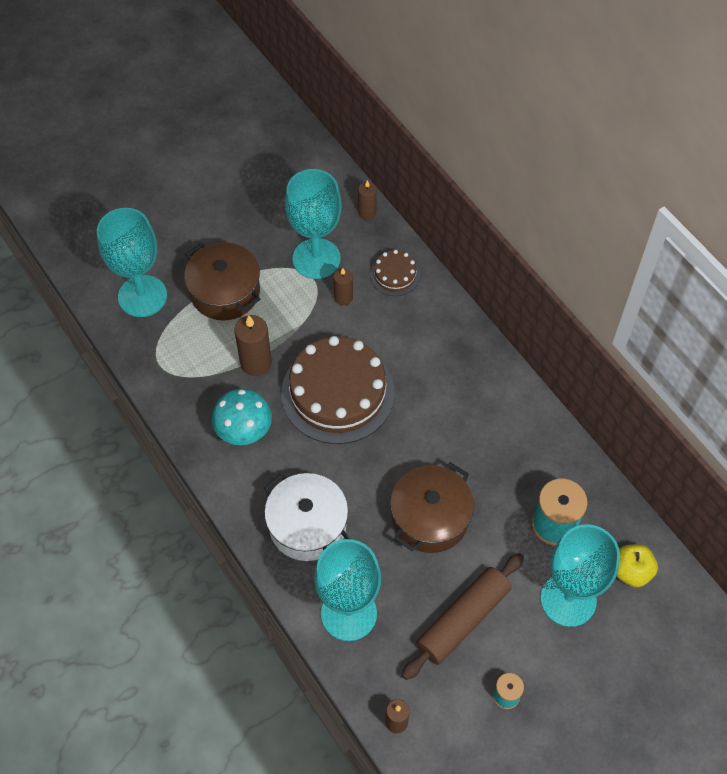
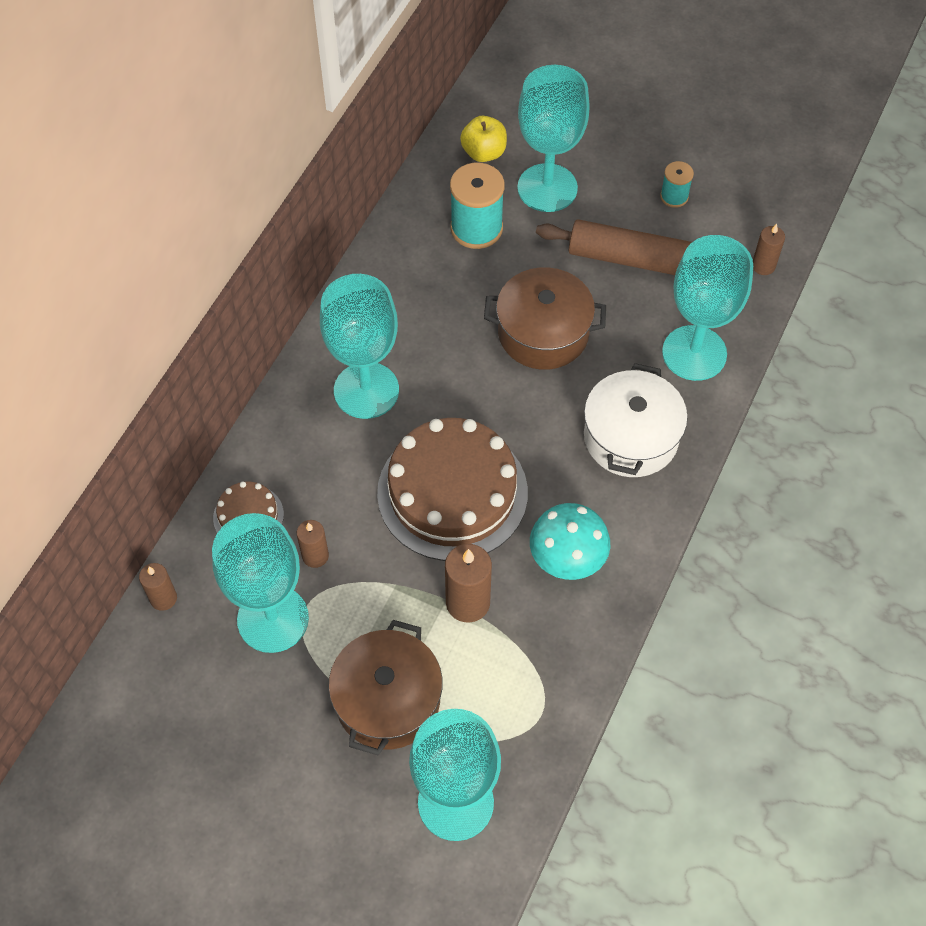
camera: 120 degrees left, 0 degrees up
none -> turquoise goblet [320,274,399,419]

